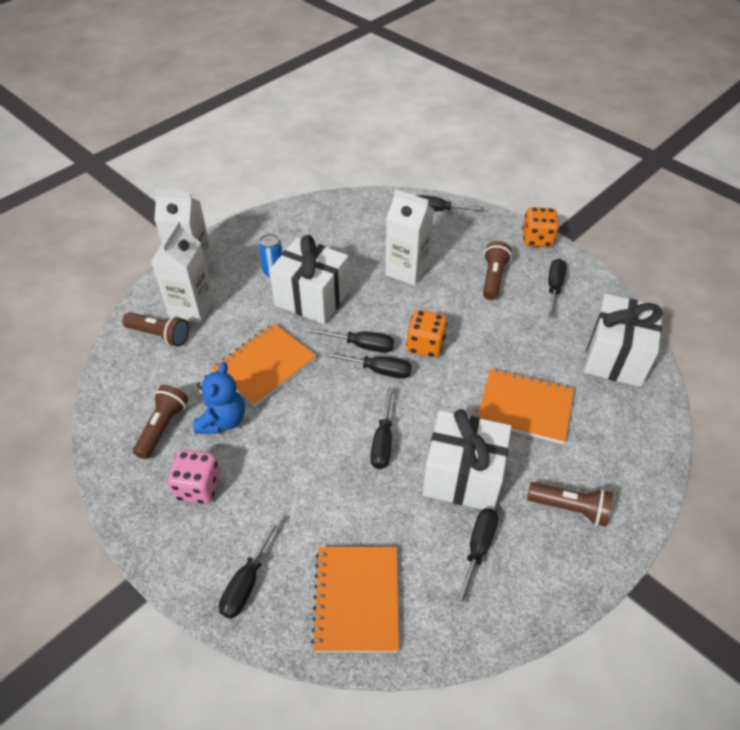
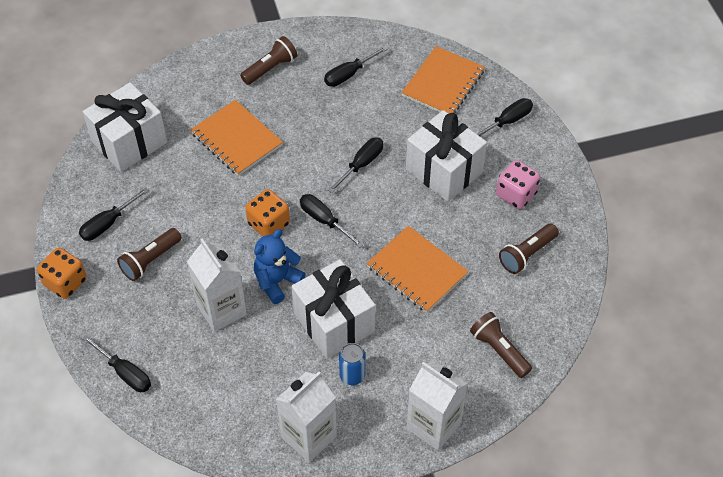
camera: 150 degrees left, 5 degrees up
white carton [151,221,214,323] -> white carton moved to [276,372,337,462]
blue teddy bear [193,362,245,434] -> blue teddy bear moved to [254,229,306,304]
orange notebook [212,323,316,407] -> orange notebook turned 60 degrees clockwise [367,226,469,313]
black screwdriver [310,328,394,353] -> none
white gift [422,409,511,510] -> white gift moved to [406,110,487,202]
brown flashlight [527,482,613,527] -> brown flashlight turned 90 degrees clockwise [240,36,298,85]

